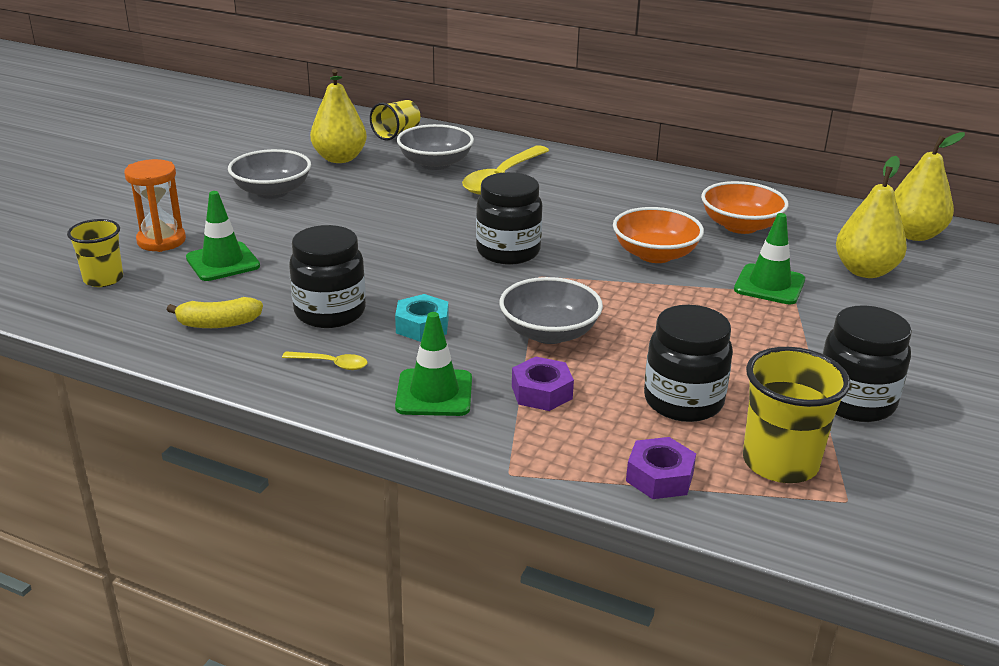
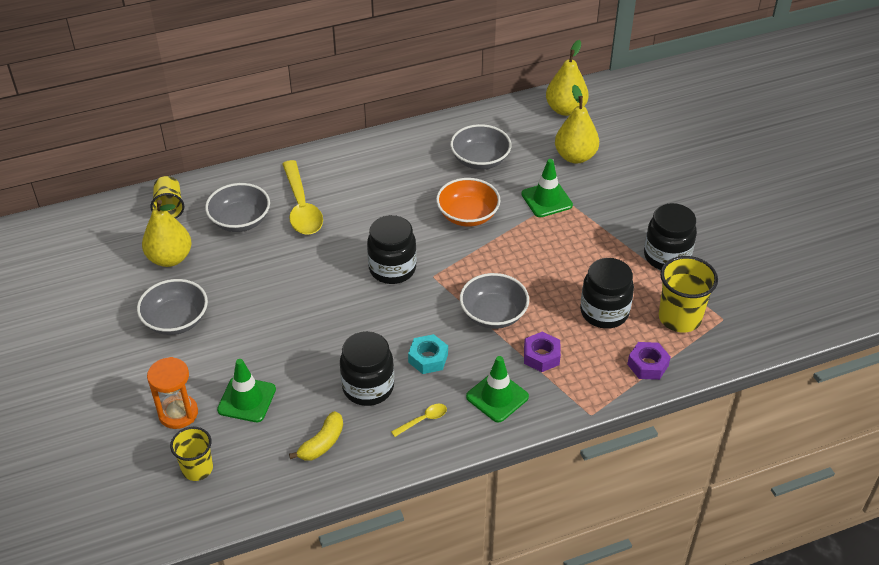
camera: 45 degrees left, 15 degrees up
orange bowl [701,181,789,234] -> grey bowl [450,124,511,170]

